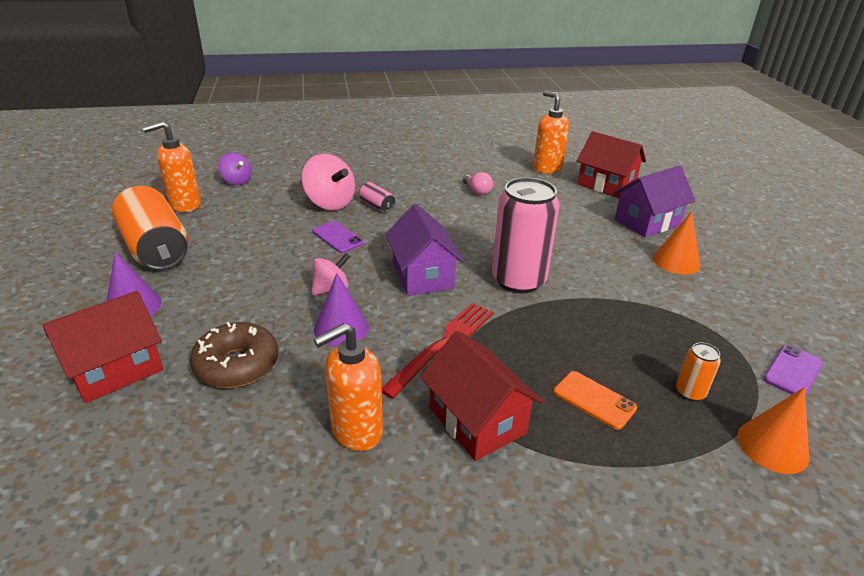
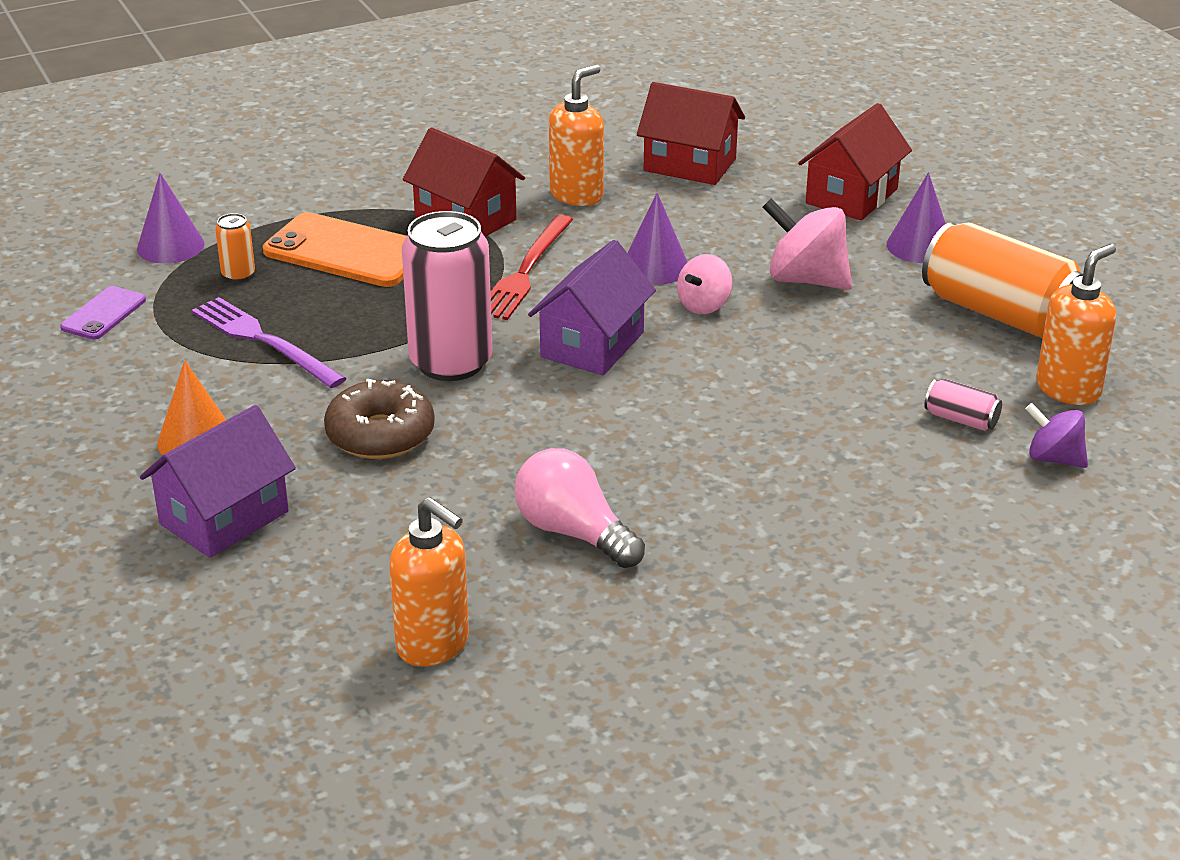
camera: 165 degrees right, 0 degrees up
brown donut [190,322,279,388] -> brown donut moved to [324,379,435,459]
pink spinning top [302,154,355,210] -> pink spinning top moved to [763,198,852,290]
purple phone [312,221,364,253] -> none
pink can [359,182,395,212] -> pink can moved to [924,379,1002,431]
purple house [385,204,464,296] -> purple house turned 60 degrees clockwise [528,240,656,375]
pink light bulb [462,172,493,195] -> pink light bulb [514,448,645,568], size x1.75
orange phone [554,371,637,430] -> orange phone [263,212,407,287], size x1.88
red house [577,131,646,198] -> red house moved to [637,82,745,185]
orange cone [737,387,810,474] -> purple cone [137,173,205,264]
none -> purple fork [192,297,347,388]

